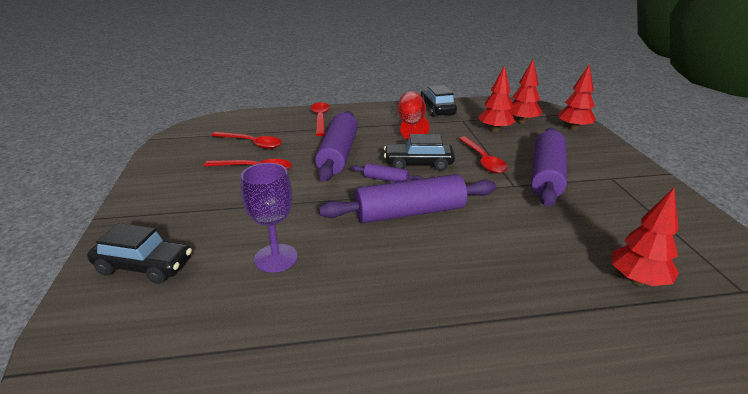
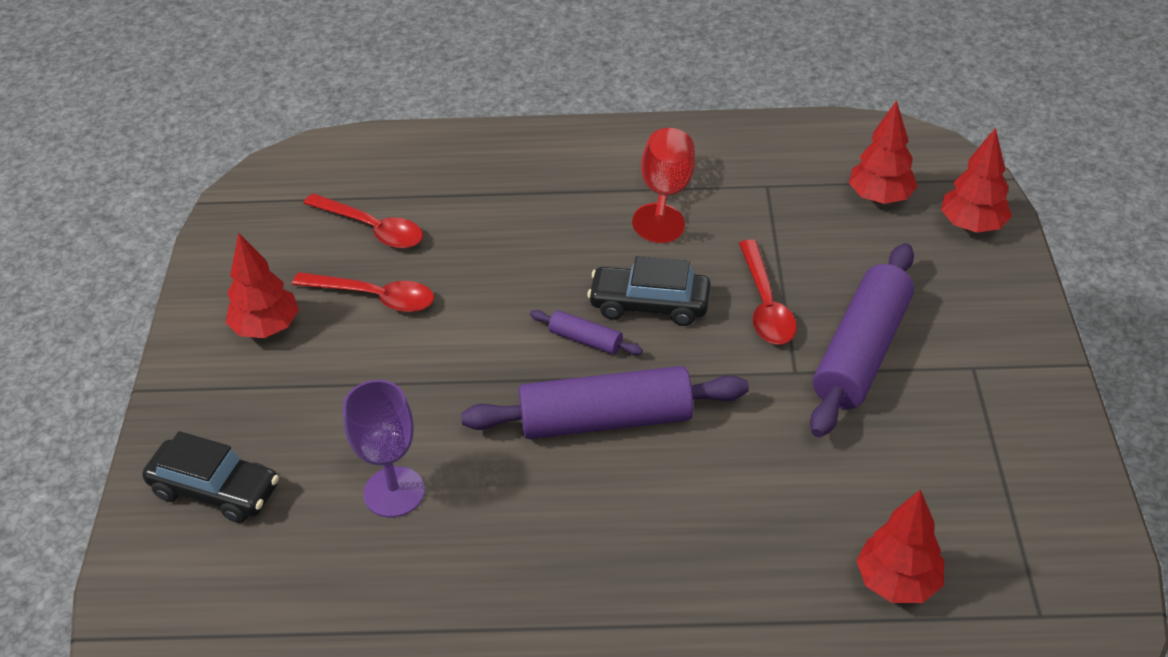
camera: 10 degrees right, 15 degrees up
red spoon [311,102,330,136] -> none
purple rolling pin [315,111,358,182] -> none
black car [421,85,457,117] -> none
red tree [478,65,515,132] -> red tree moved to [226,232,299,338]

